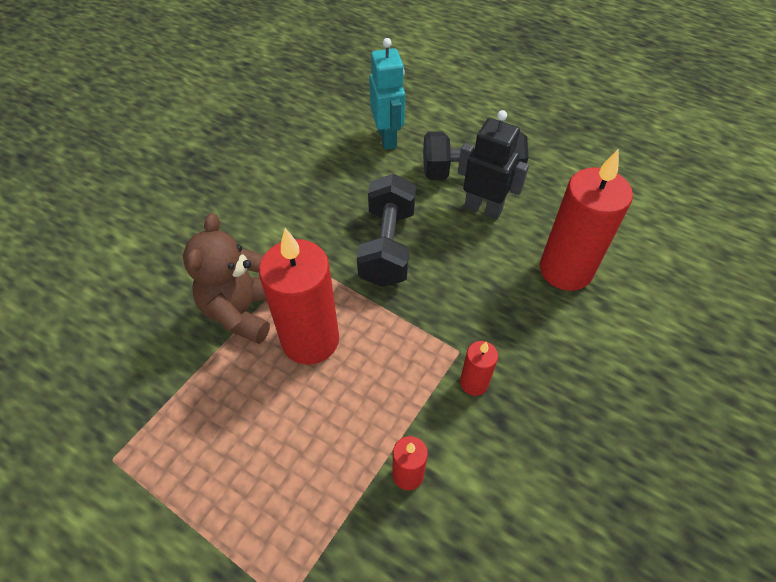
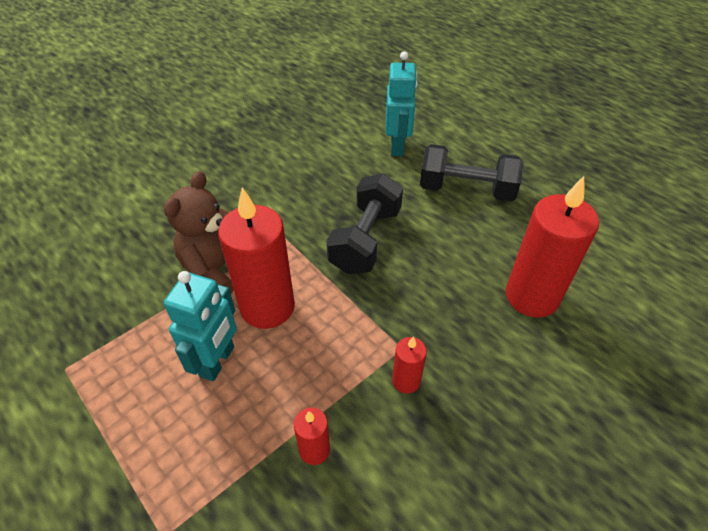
camera: 15 degrees right, 5 degrees down
black robot [458,110,529,219] -> none
none -> turquoise robot [164,271,237,381]

